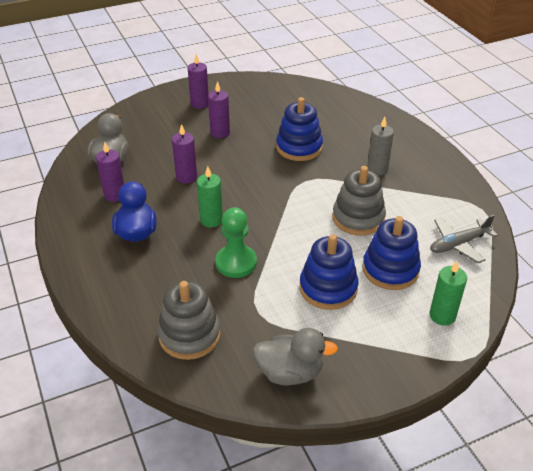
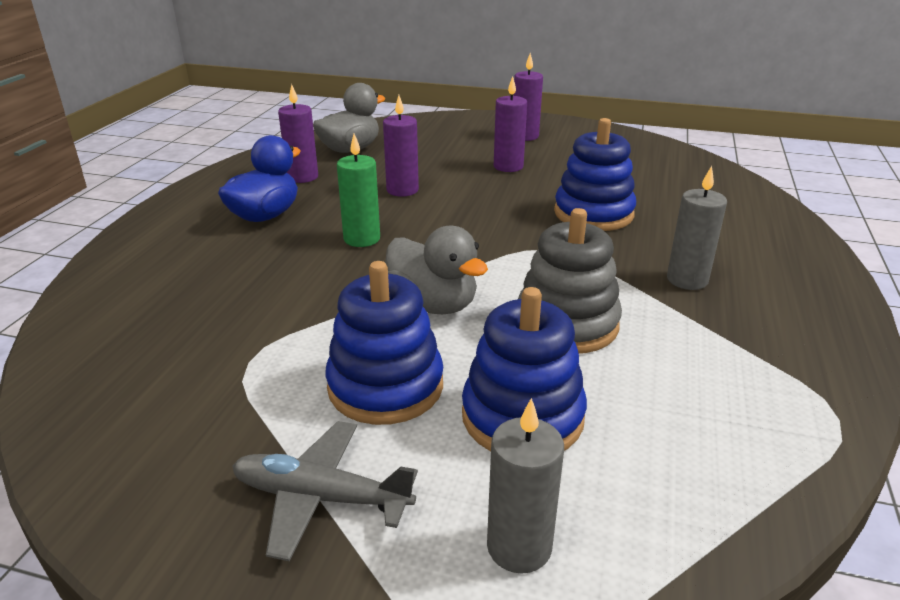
camera: 40 degrees right, 10 degrees down
grey stacking toy [157,281,221,360] -> none
green pawn [215,208,257,278] -> none
grey duck [252,328,338,385] -> grey duck moved to [385,226,488,314]
grey plane [430,215,498,263] -> grey plane moved to [232,421,418,561]
green candle [430,261,467,326] -> grey candle [487,398,564,574]

